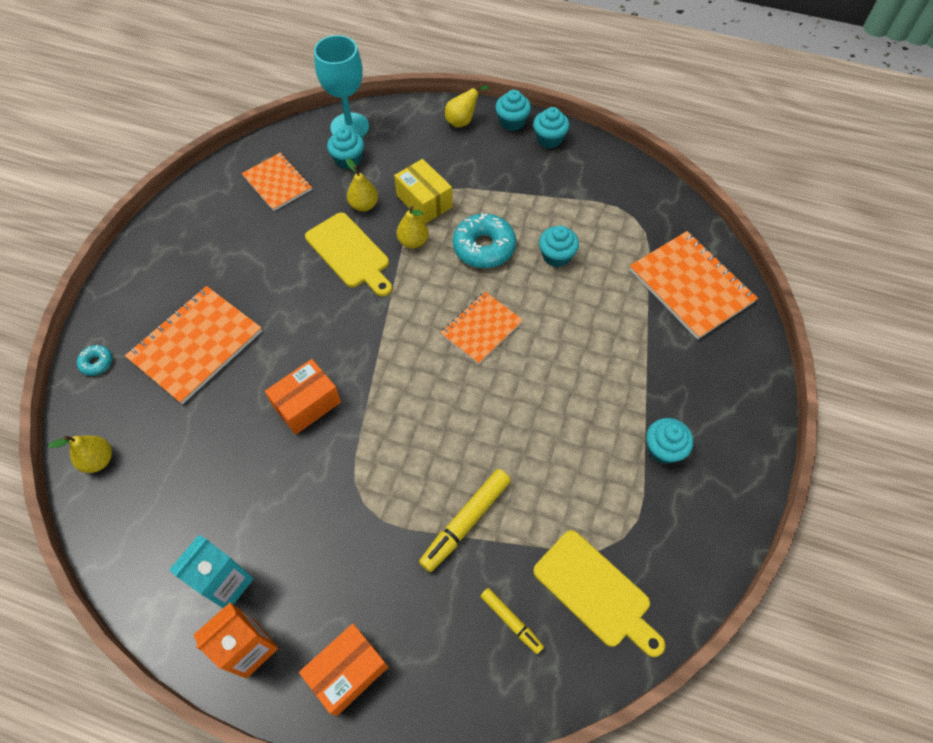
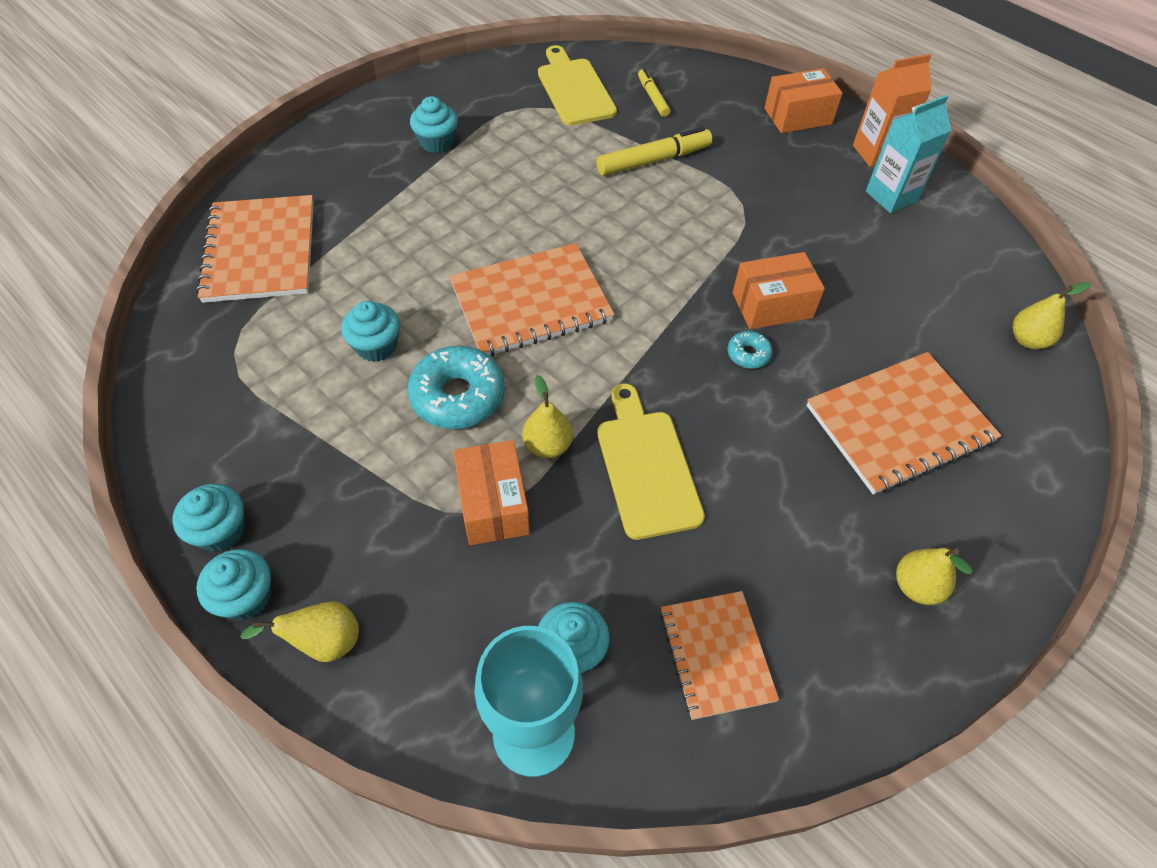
camera: 155 degrees left, 5 degrees down
turquoise donut [77,345,112,376] -> turquoise donut moved to [727,331,773,369]
yellow pear [346,158,378,212] -> yellow pear moved to [896,548,973,605]
yellow box [394,159,452,224] -> orange box [453,440,530,545]
orange notebook [441,292,523,364] -> orange notebook [449,243,615,356], size x1.57

